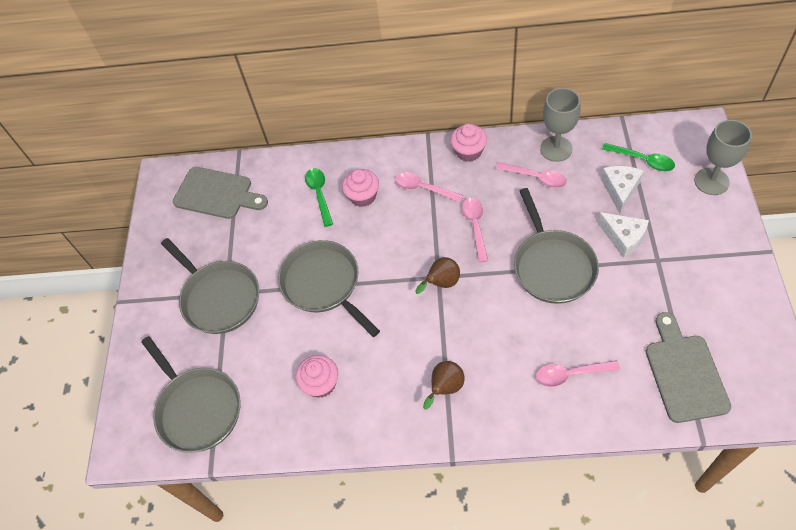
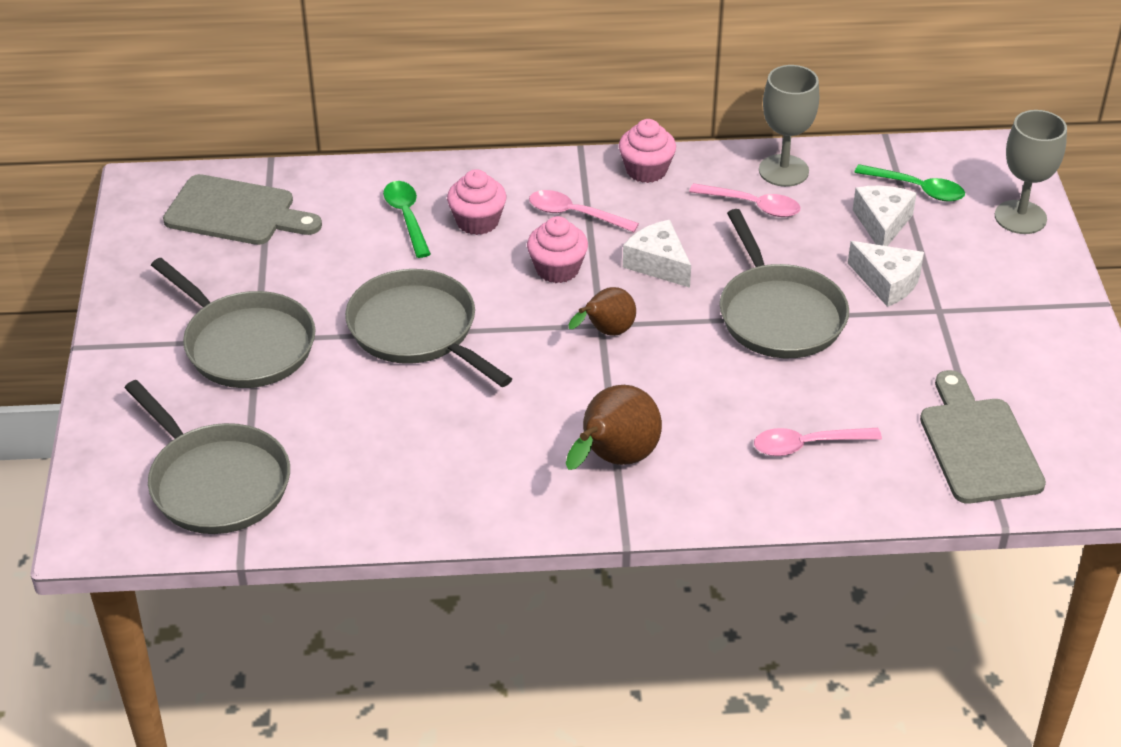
camera: 10 degrees left, 15 degrees down
pink cupcake [296,355,338,398] -> pink cupcake moved to [527,216,588,283]
brown pear [423,361,465,410] -> brown pear [566,385,662,470], size x1.54
pink spoon [462,198,488,262] -> white cheese [623,220,691,288]

